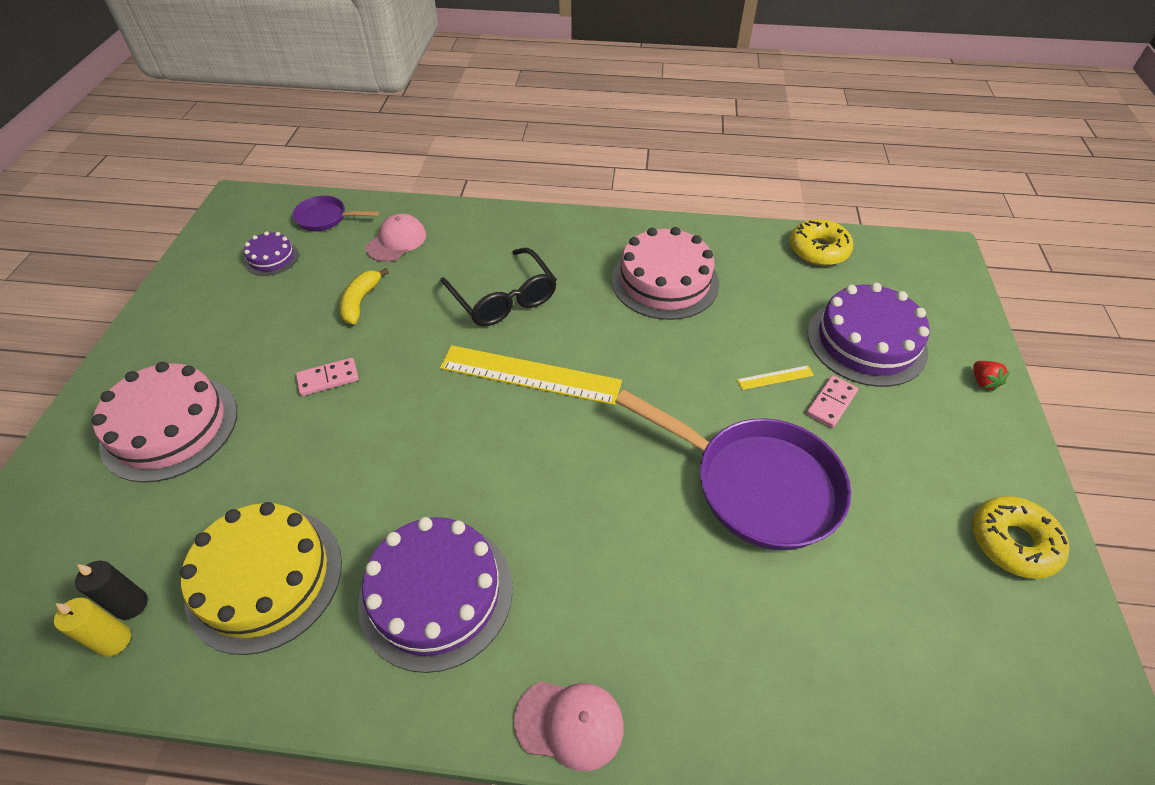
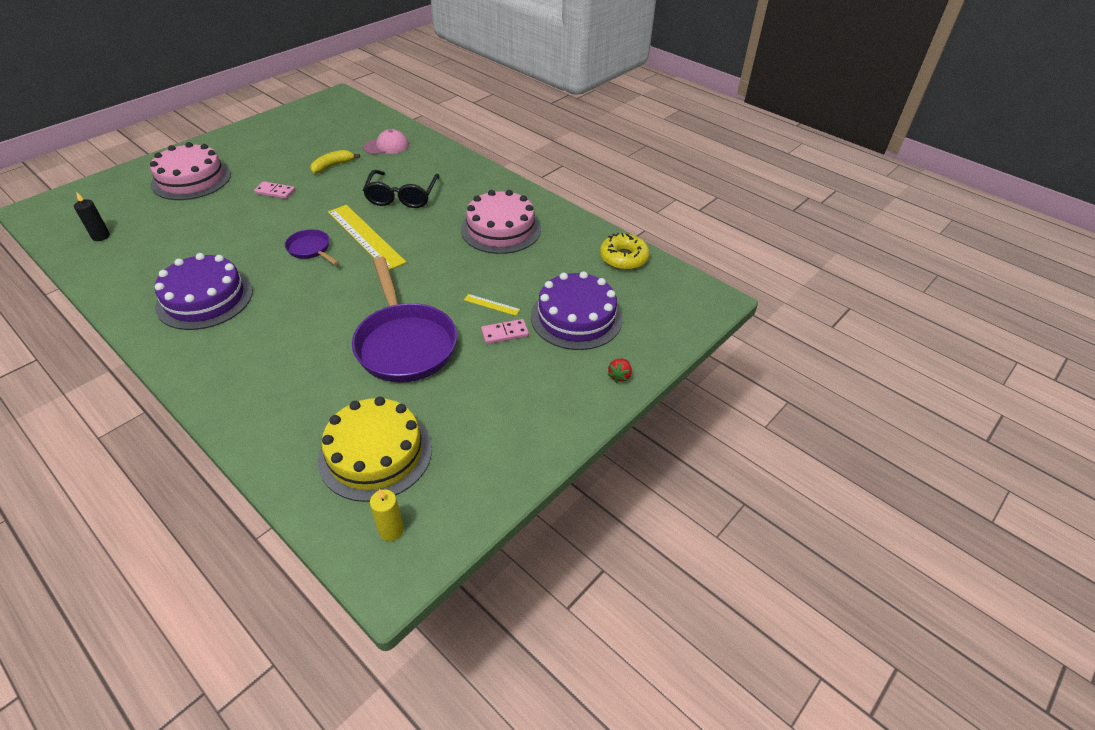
camera: 35 degrees right, 5 degrees down
yellow candle [54,598,131,657] -> yellow candle moved to [370,489,404,541]
yellow cake [180,502,342,655] -> yellow cake moved to [318,397,432,502]
purple cake [244,231,299,276] -> none
purple pan [292,196,379,231] -> purple pan moved to [285,229,339,265]
pink cap [514,682,624,771] -> none
yellow donut [972,496,1070,579] -> none

